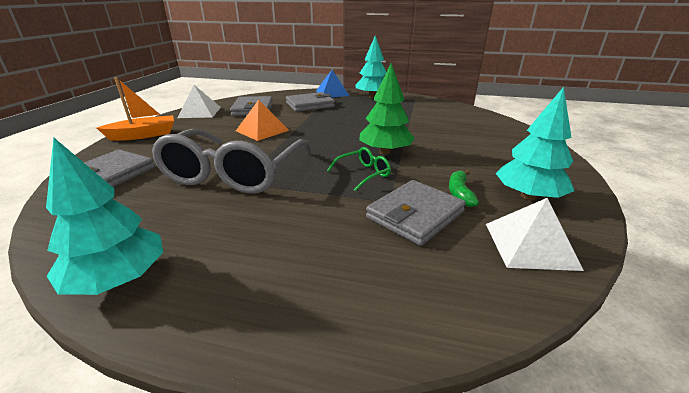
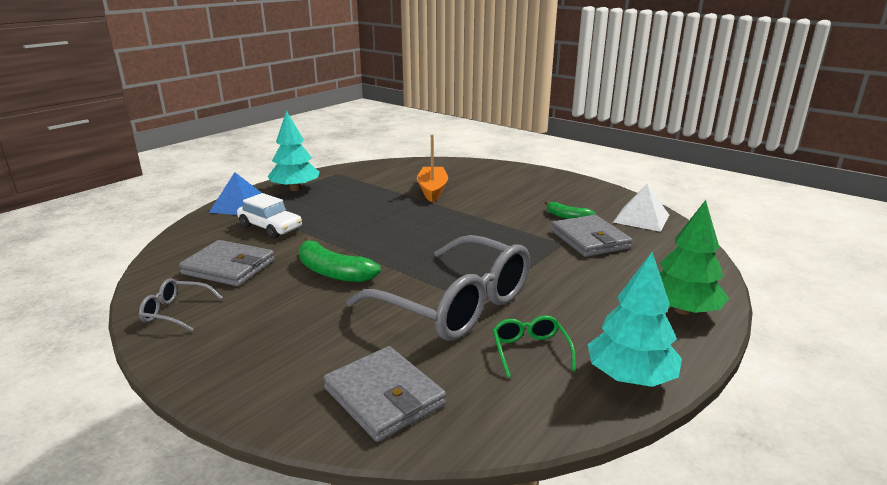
camera: 65 degrees left, 5 degrees down
orange boat [97,77,174,141] -> orange boat moved to [417,135,448,202]
white pyramid [178,85,221,118] -> grey glasses [139,278,223,332]
orange pyramid [236,100,290,141] -> green banana [299,237,381,283]
grey wallet [286,92,335,112] -> white car [237,193,302,238]
green glasses [327,147,391,192] -> green glasses moved to [492,315,576,378]
green tree [359,63,415,155] -> green tree moved to [659,200,729,315]
turquoise tree [496,87,574,200] -> none

